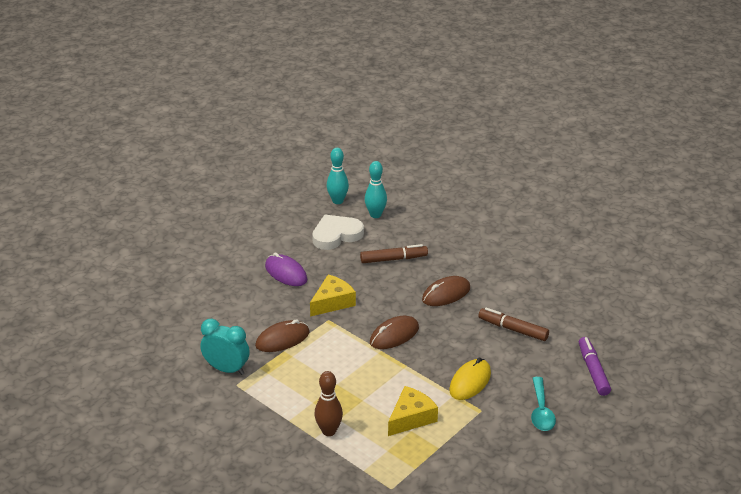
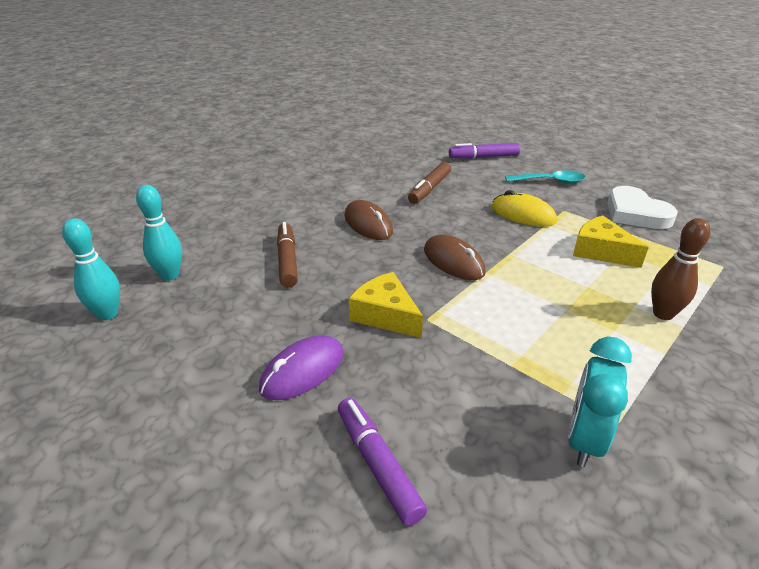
camera: 90 degrees left, 0 degrees up
brown mouse [255,319,310,352] -> none
white heart [312,215,364,250] -> white heart moved to [607,186,678,229]
none -> purple marker [338,398,427,526]

